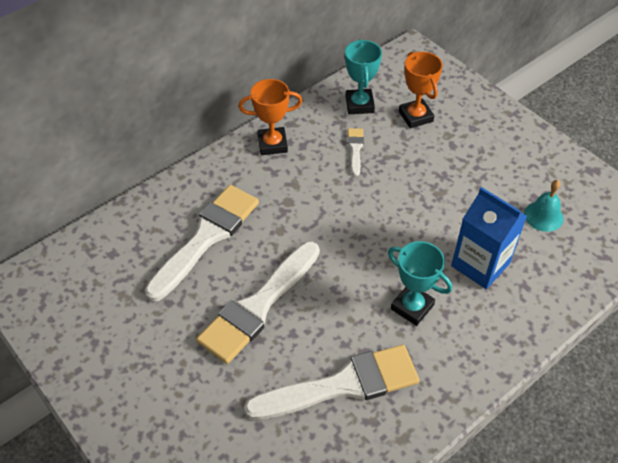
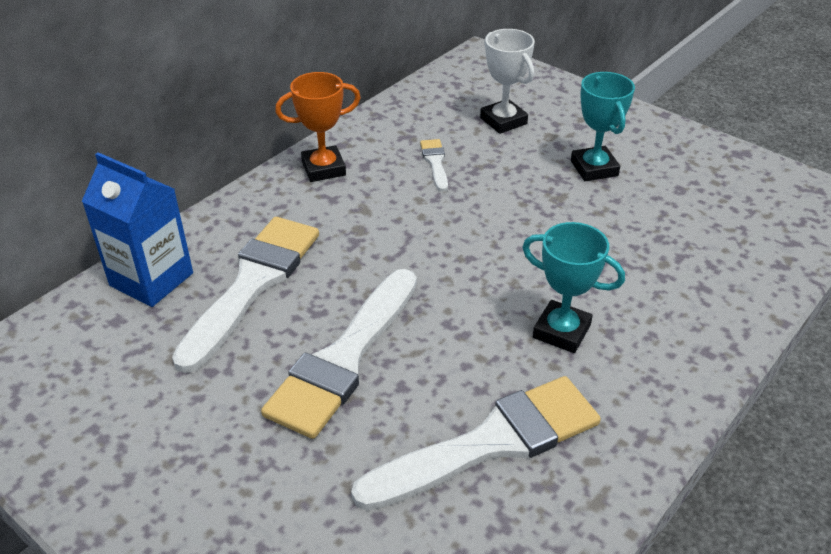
camera: 10 degrees left, 10 degrees down
turquoise trophy [345,39,382,114] -> turquoise trophy moved to [571,72,635,181]
orange trophy [399,52,443,128] -> white trophy [480,29,535,134]
blue carton [451,187,527,289] -> blue carton moved to [82,152,193,307]
turquoise bell [524,180,563,232] -> none

